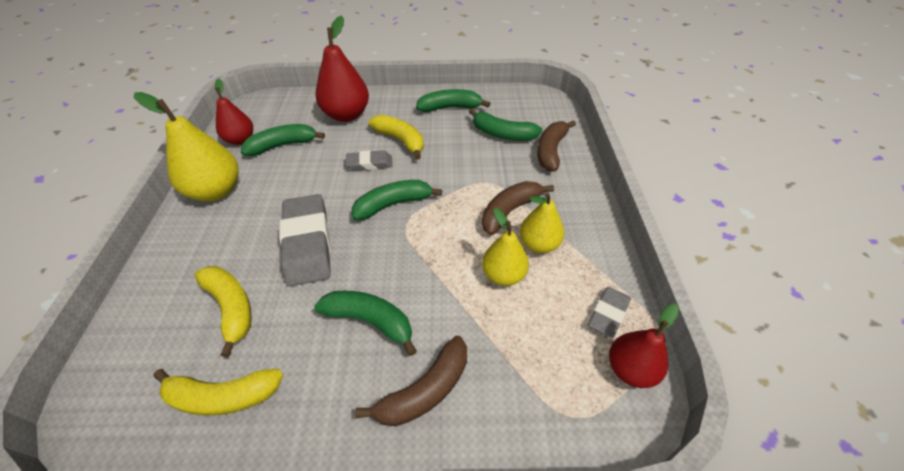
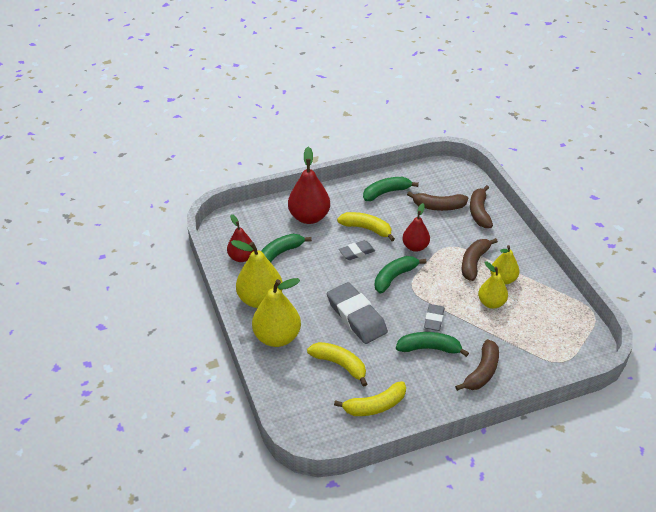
camera: 20 degrees left, 5 degrees down
green banana [469,109,542,141] -> brown banana [407,192,468,211]
grey eraser [588,287,631,338] -> grey eraser moved to [424,304,445,331]
red pear [609,304,679,388] -> red pear moved to [402,203,430,252]
none -> yellow pear [252,278,301,347]

